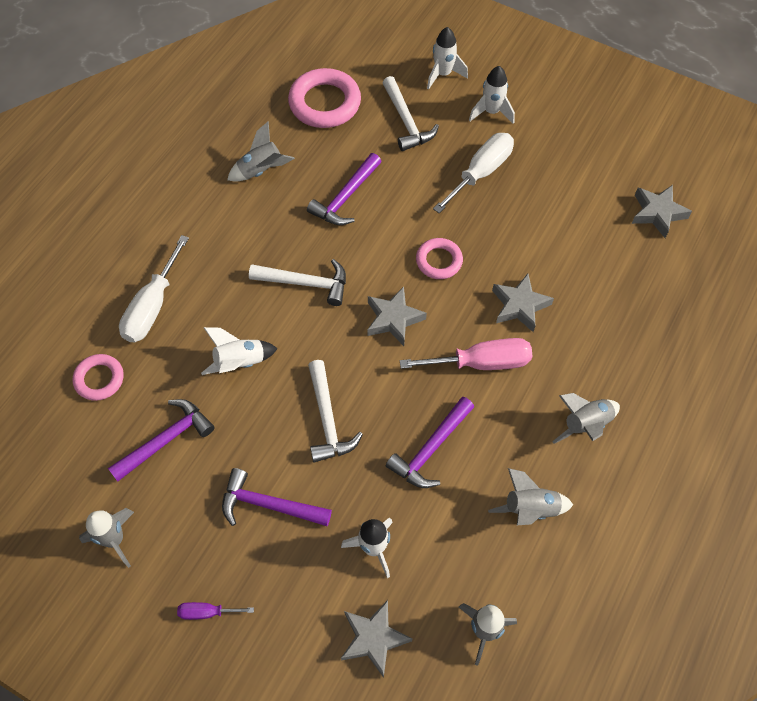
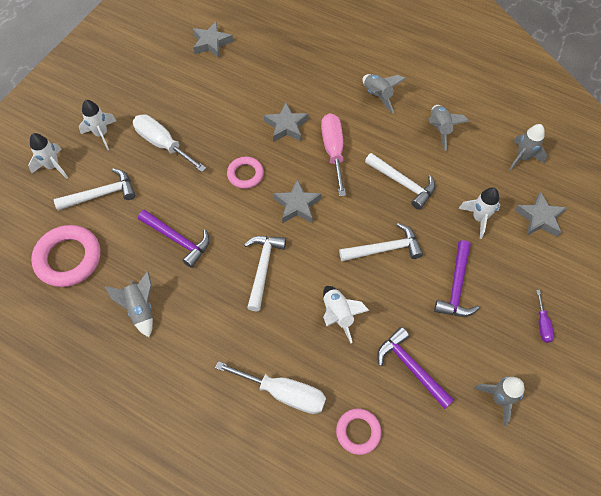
camera: 90 degrees left, 0 degrees up
purple hammer [386,397,474,488] -> white hammer [365,153,435,210]

